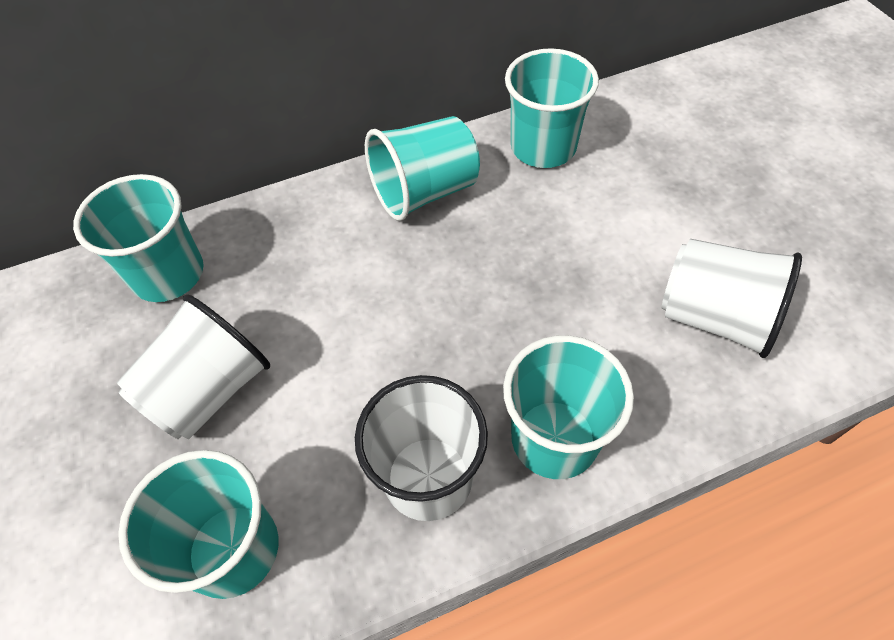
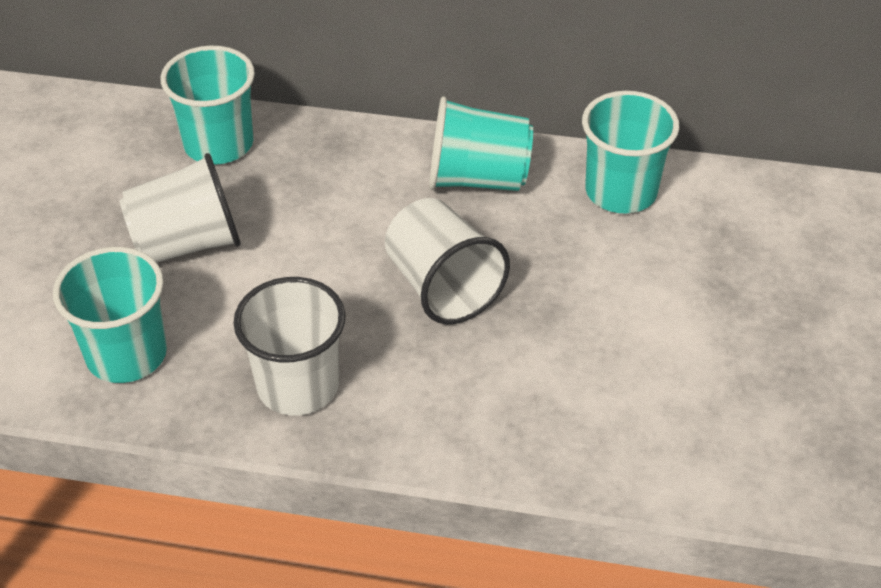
camera: 30 degrees right, 10 degrees down
turquoise cup [503,335,634,479] -> none
white cup [662,239,802,358] -> white cup moved to [385,198,510,324]

